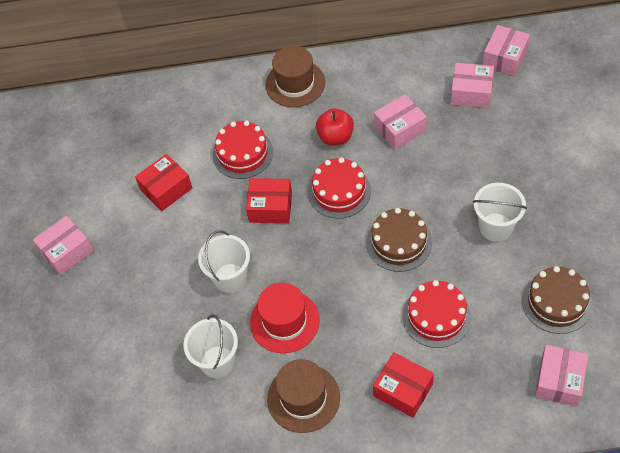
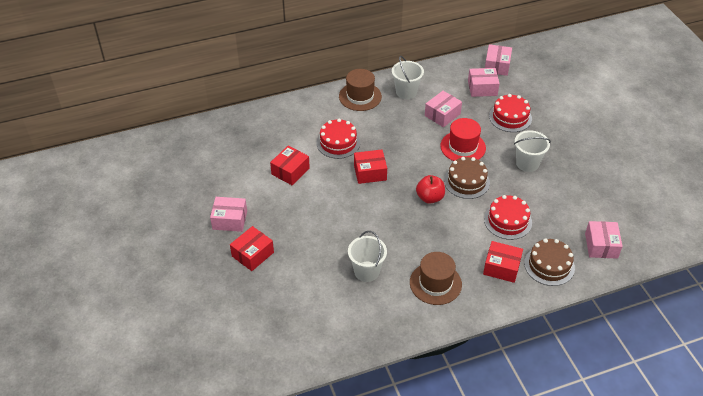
camera: 20 degrees left, 10 degrees down
pink box [33,216,94,275] -> pink box turned 60 degrees clockwise [210,197,247,232]
white bucket [198,230,250,293] -> white bucket moved to [392,56,424,99]
red hat [250,283,320,353] -> red hat moved to [440,118,486,161]
red cake [308,157,371,219] -> red cake moved to [489,94,532,132]
red apple [316,108,354,145] -> red apple moved to [416,175,445,204]
brown cake [522,266,592,334] -> brown cake moved to [524,238,575,286]
none -> red box [230,226,274,271]

